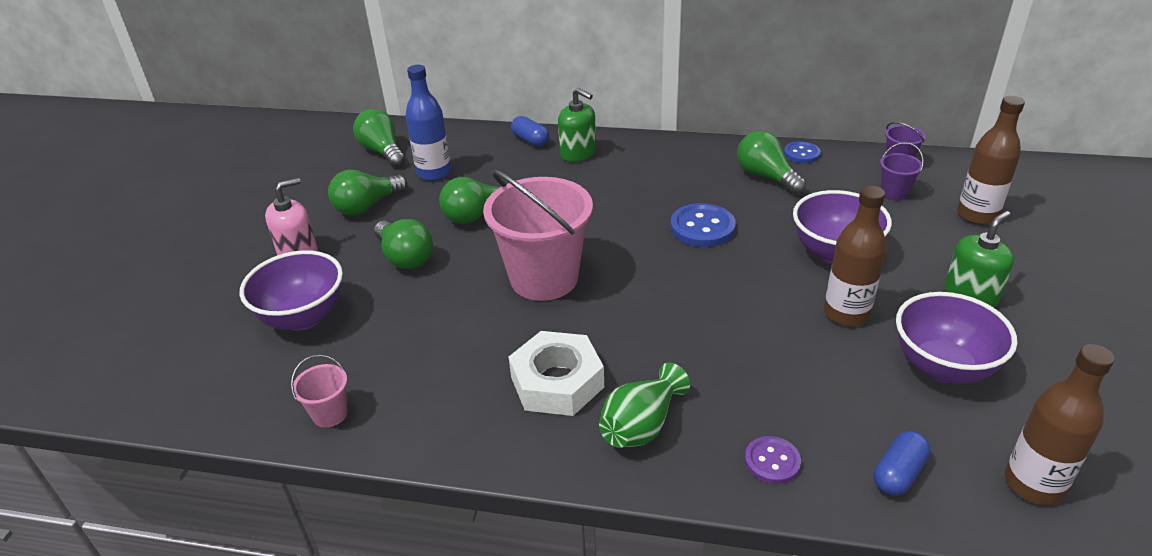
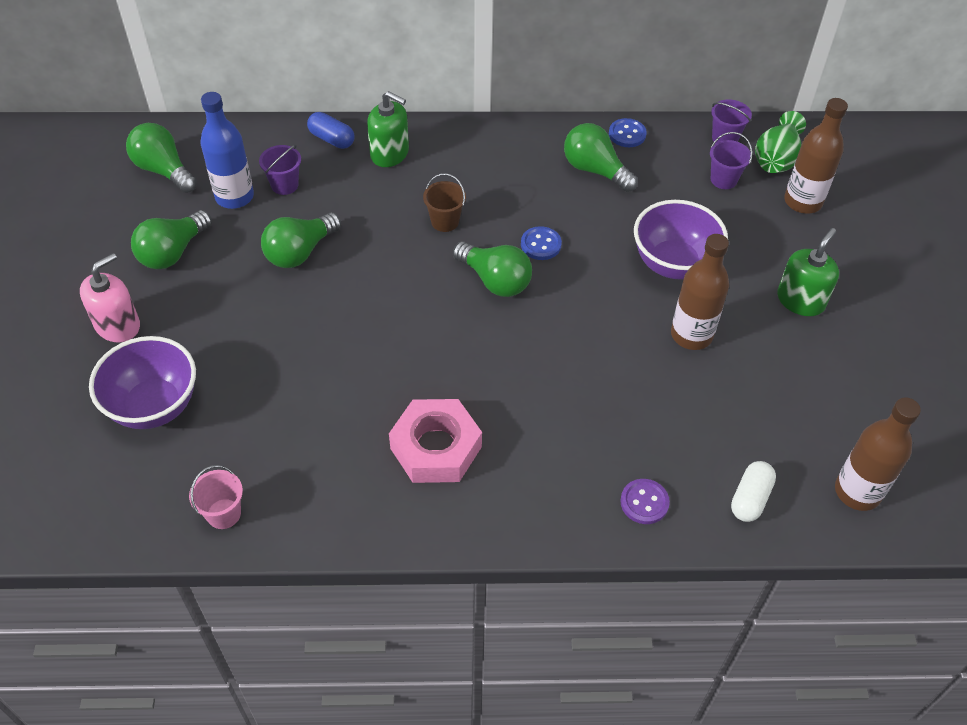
camera: 15 degrees left, 15 degrees up
green light bulb [374,219,433,269] -> green light bulb moved to [453,242,532,297]
pink bucket [483,169,593,301] -> none
white nut [509,331,604,416] -> pink nut [389,399,482,483]
green vase [599,363,690,448] -> green vase moved to [755,111,806,173]
blue button [671,203,736,247] -> blue button [521,226,562,260], size x0.62
blue capsule [874,431,931,496] -> white capsule [731,461,776,522]
purple bowl [896,292,1017,384] -> none
none -> purple bucket [259,145,301,195]
none -> brown bucket [423,173,466,232]

